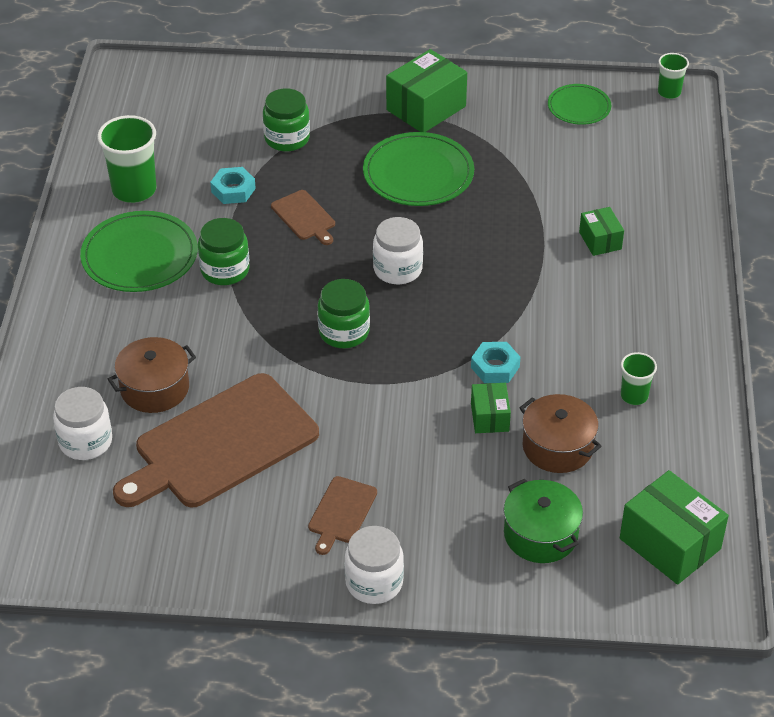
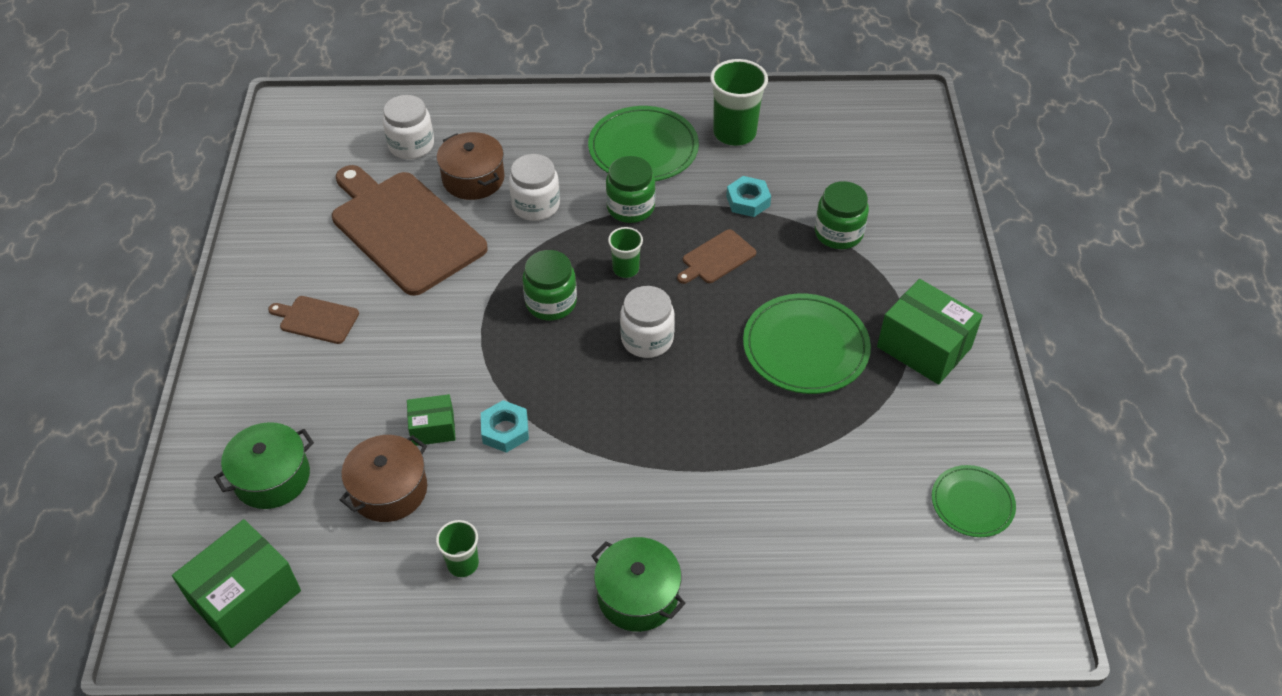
camera: 85 degrees right, 5 degrees up
white jar [345,526,404,604] -> white jar moved to [509,154,560,221]
green box [579,207,624,256] -> none
green cup [658,53,689,99] -> green cup moved to [608,227,643,278]
none -> green pot [591,537,686,632]

